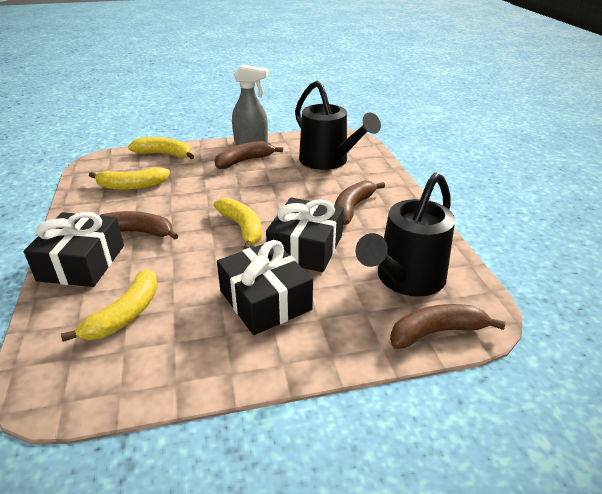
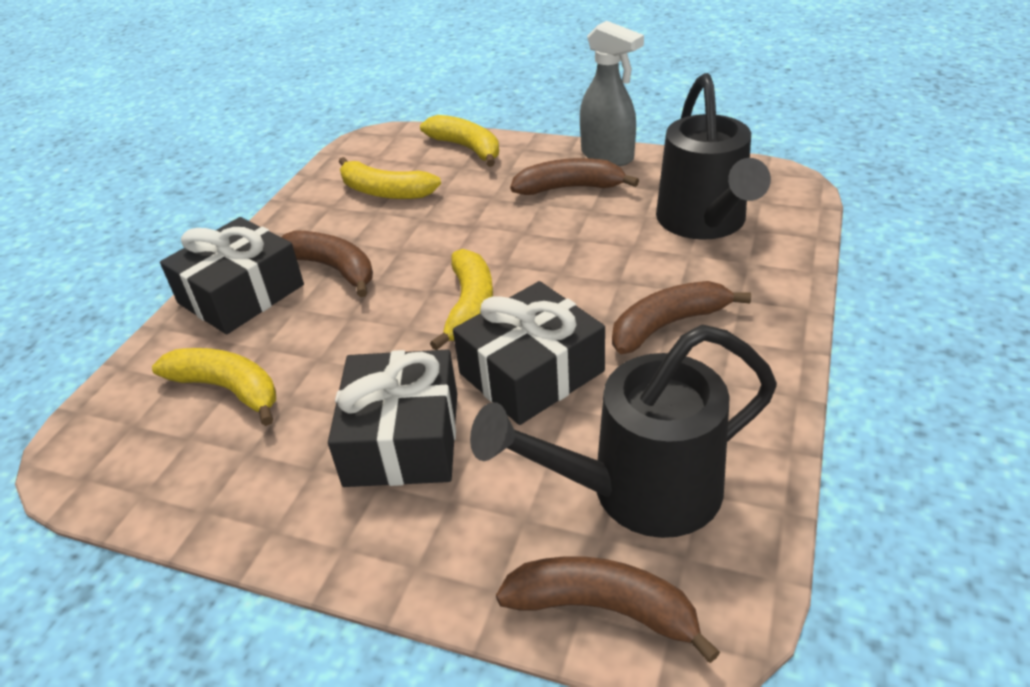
camera: 35 degrees right, 5 degrees up
yellow banana [61,269,158,342] -> yellow banana turned 120 degrees counterclockwise [152,348,276,426]

